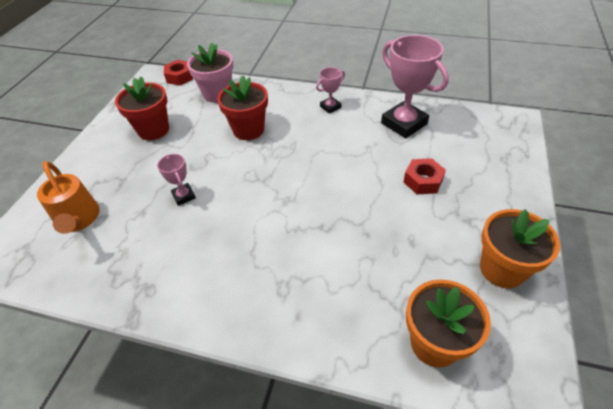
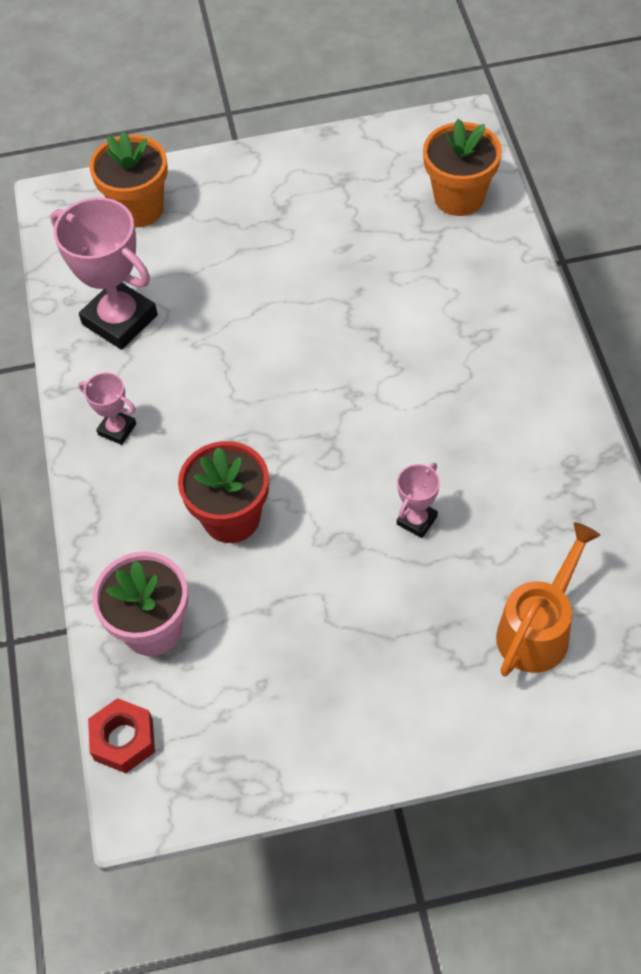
camera: 115 degrees left, 10 degrees up
red flower pot [115,77,169,140] -> none
pink trophy [381,35,449,138] -> pink trophy turned 75 degrees counterclockwise [50,197,158,350]
red nut [404,158,446,194] -> none
orange flower pot [480,209,560,288] -> orange flower pot moved to [89,131,168,227]

